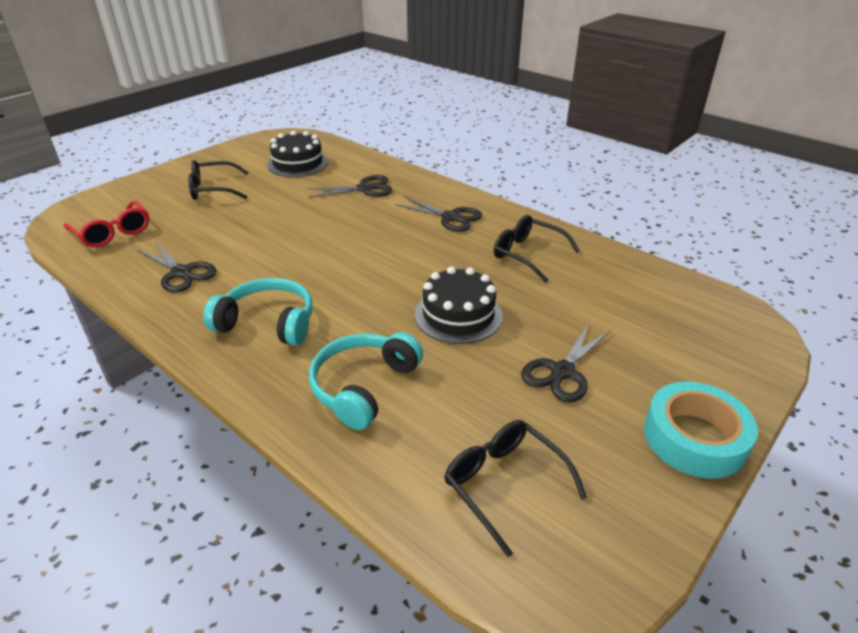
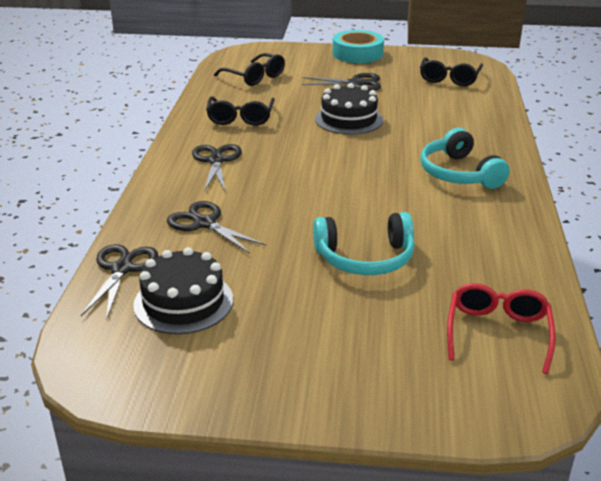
camera: 125 degrees left, 5 degrees down
black scissors [138,241,217,293] -> black scissors moved to [81,244,158,320]
black glasses [188,160,249,200] -> black glasses moved to [214,53,285,86]
turquoise headphones [309,332,423,430] -> turquoise headphones moved to [313,212,415,275]

